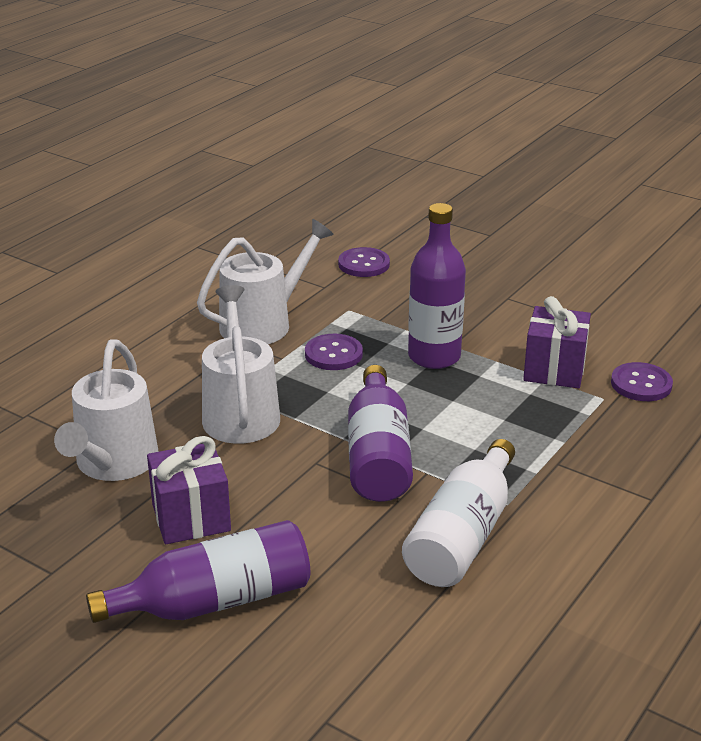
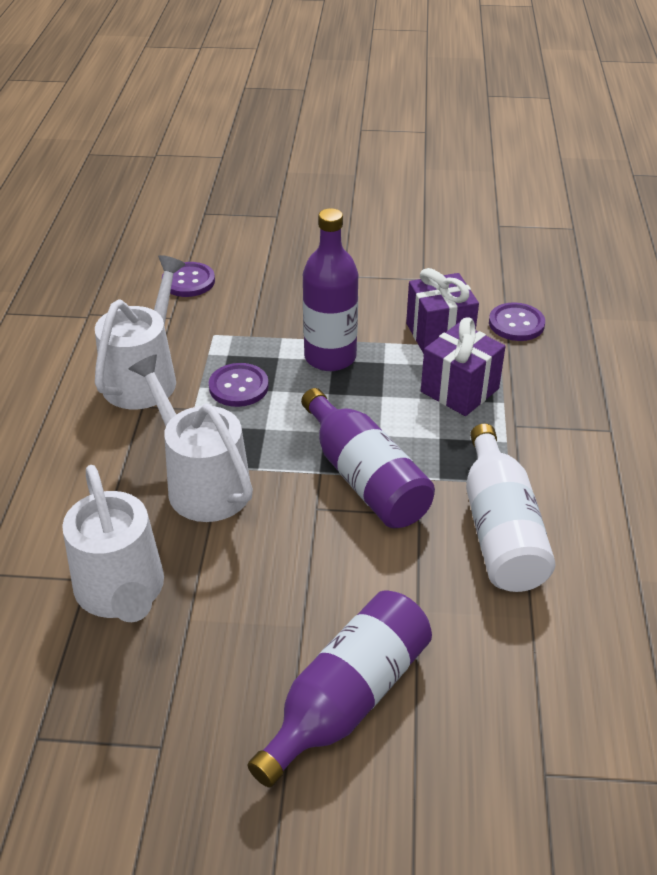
camera: 30 degrees left, 10 degrees up
purple gift [147,436,231,544] -> purple gift moved to [421,317,506,416]

